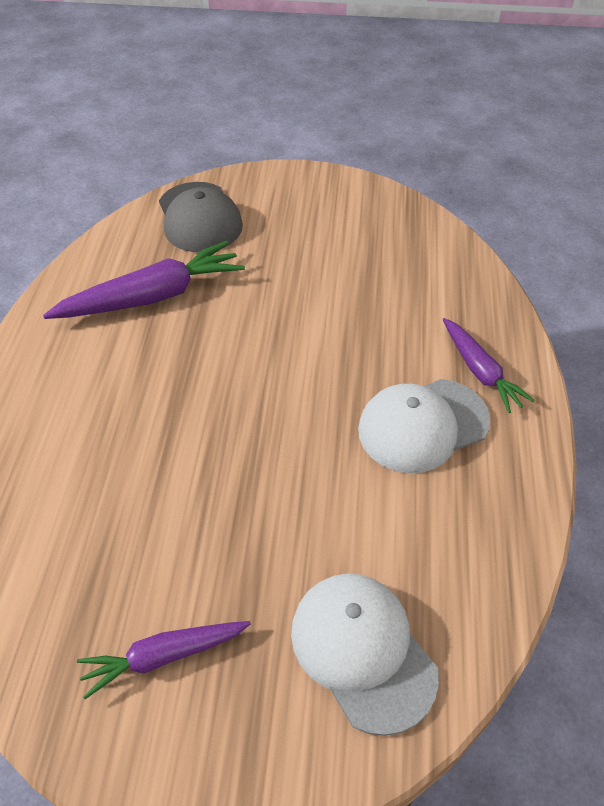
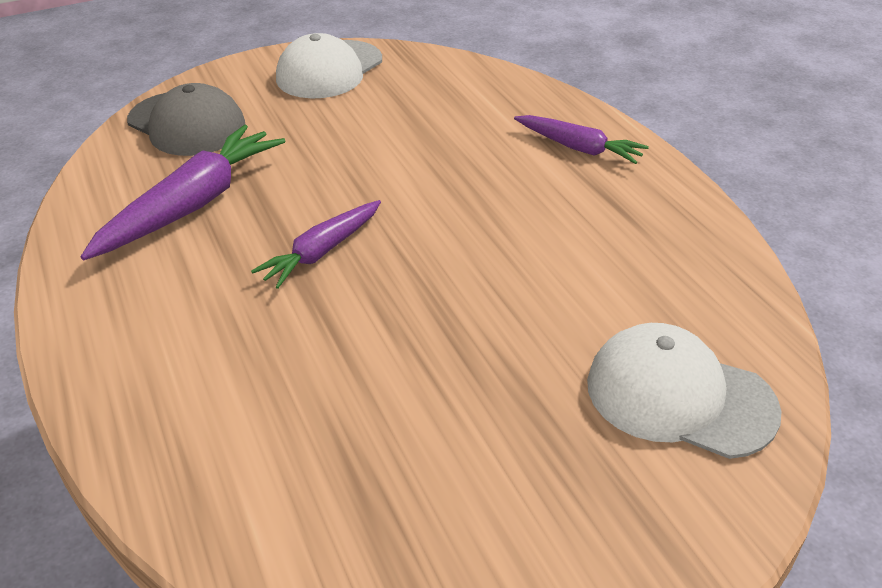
camera: 30 degrees left, 10 degrees down
purple carrot [77,621,251,699] -> purple carrot moved to [251,200,381,289]
white cap [358,379,490,473] -> white cap moved to [276,33,382,98]

